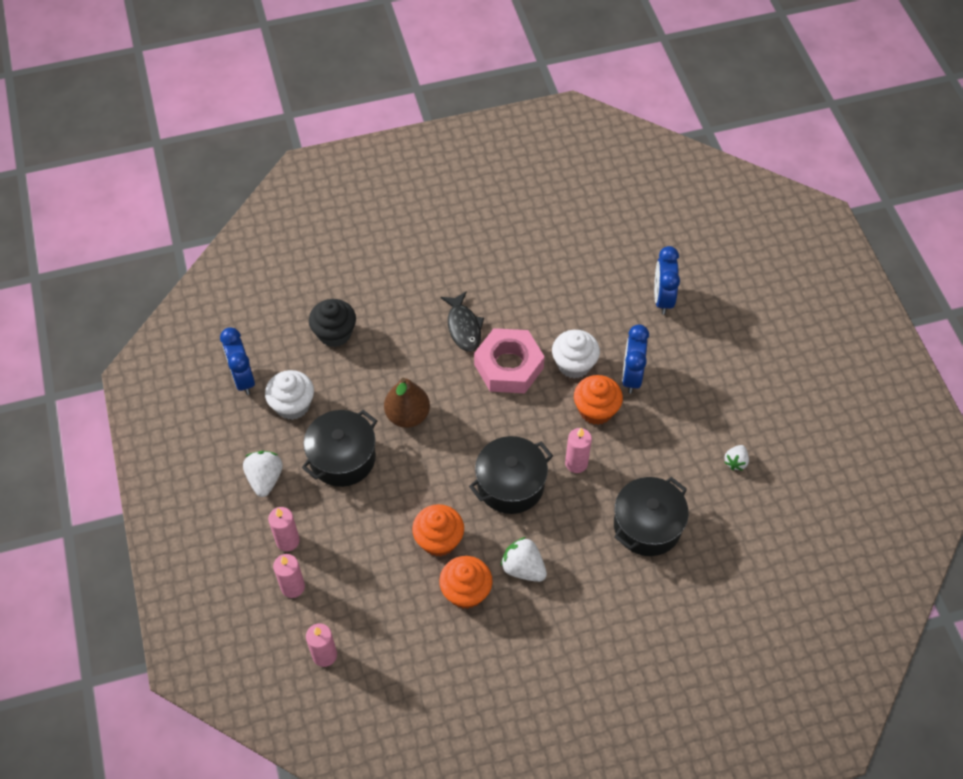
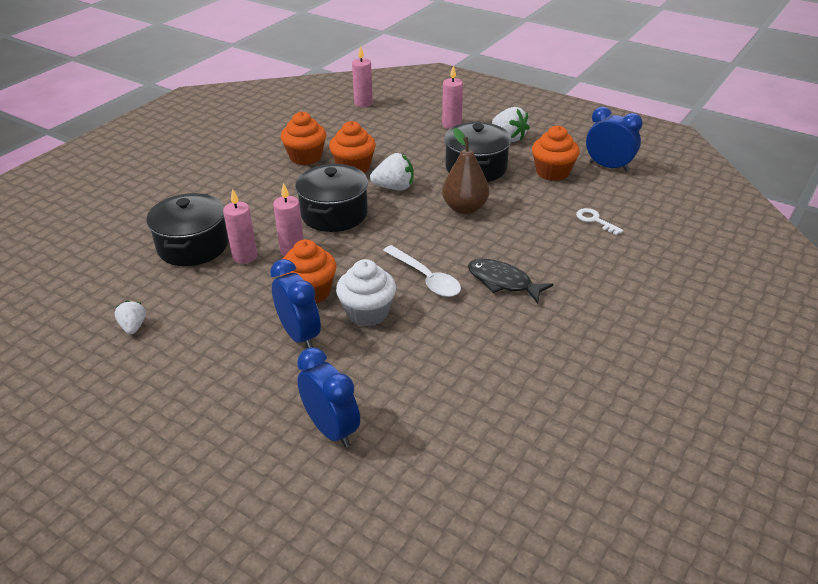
camera: 140 degrees right, 20 degrees down
white cupcake [265,370,314,420] -> orange cupcake [532,126,580,181]
pink candle [273,554,305,598] -> pink candle moved to [223,189,257,264]
black cupcake [309,299,356,347] -> white key [576,208,623,235]
pink nut [474,328,545,393] -> white spoon [383,245,461,297]
white strawberry [501,537,547,582] -> white strawberry moved to [370,153,414,190]

